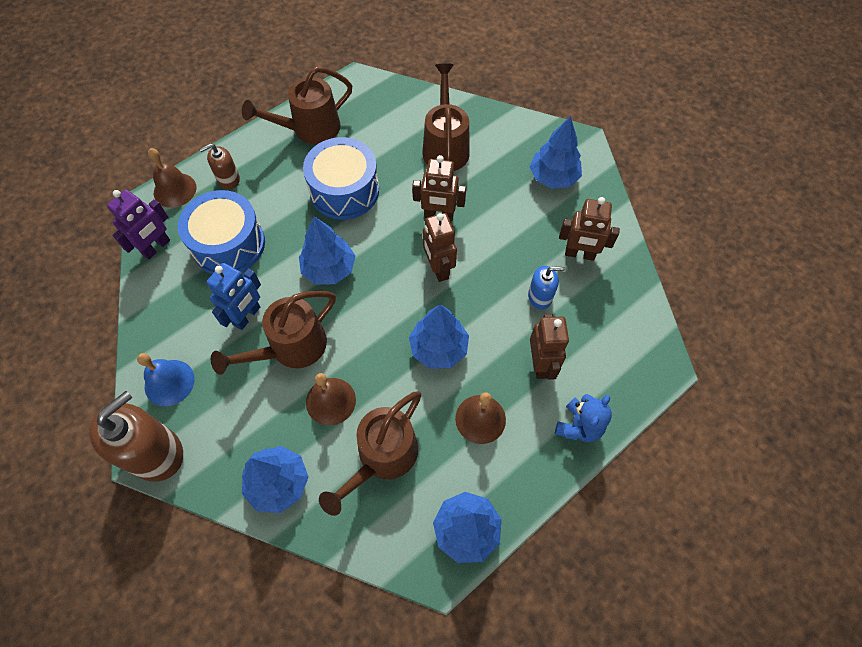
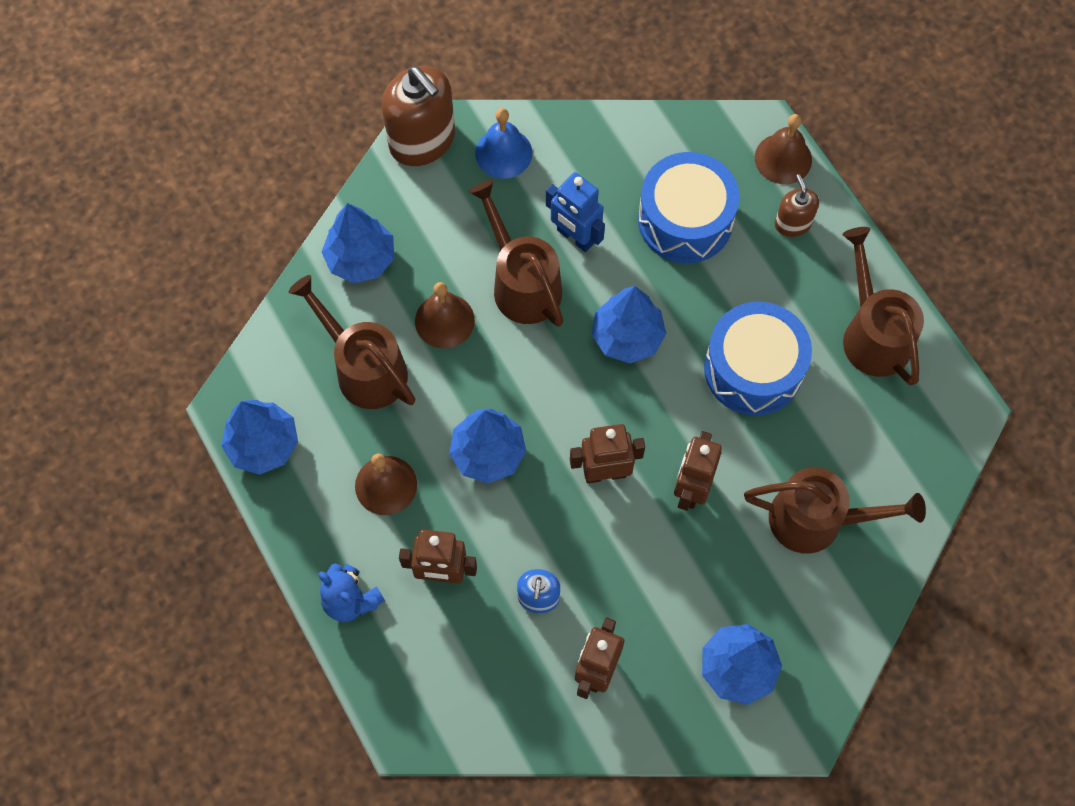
camera: 100 degrees right, 5 degrees up
purple robot [107,190,170,259] -> none

